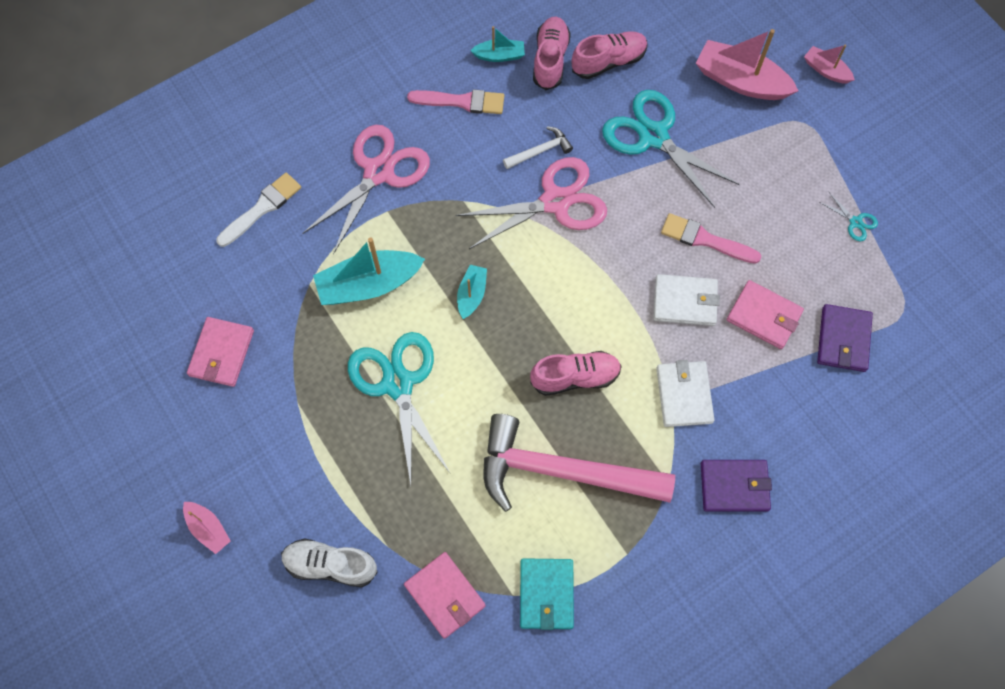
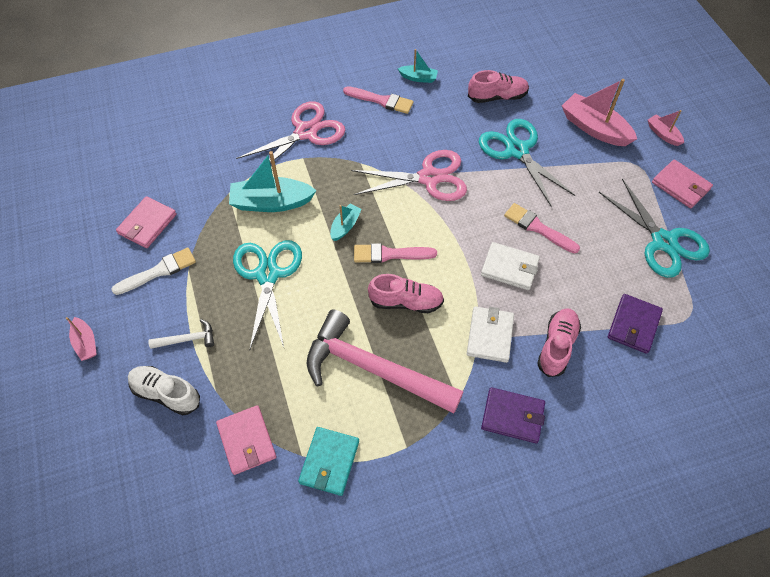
camera: 15 degrees right, 10 degrees down
white brush [216,173,301,247] -> white brush moved to [111,248,196,295]
white hammer [503,126,573,169] -> white hammer moved to [148,319,214,349]
pink shoe [533,17,571,90] -> pink shoe moved to [537,308,581,377]
pink wallet [727,280,804,349] -> pink wallet moved to [652,159,713,208]
turquoise scissors [819,192,878,241] -> turquoise scissors [599,179,710,278], size x2.45
none -> pink brush [354,243,437,263]

